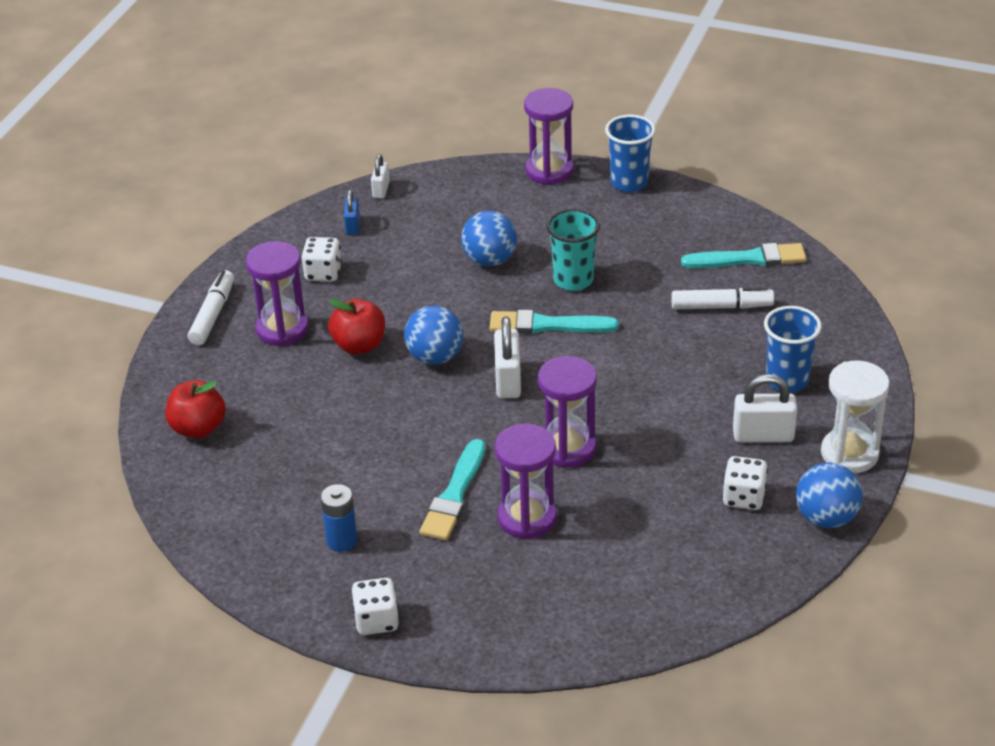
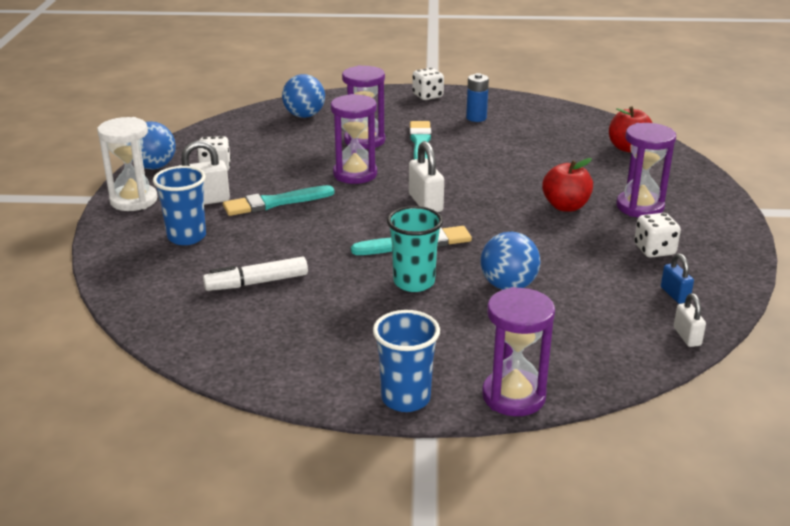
camera: 160 degrees right, 10 degrees down
white marker [188,270,234,345] -> none
blue ball [404,305,463,365] -> blue ball moved to [282,74,325,118]
turquoise brush [681,243,806,268] -> turquoise brush moved to [223,185,334,216]

